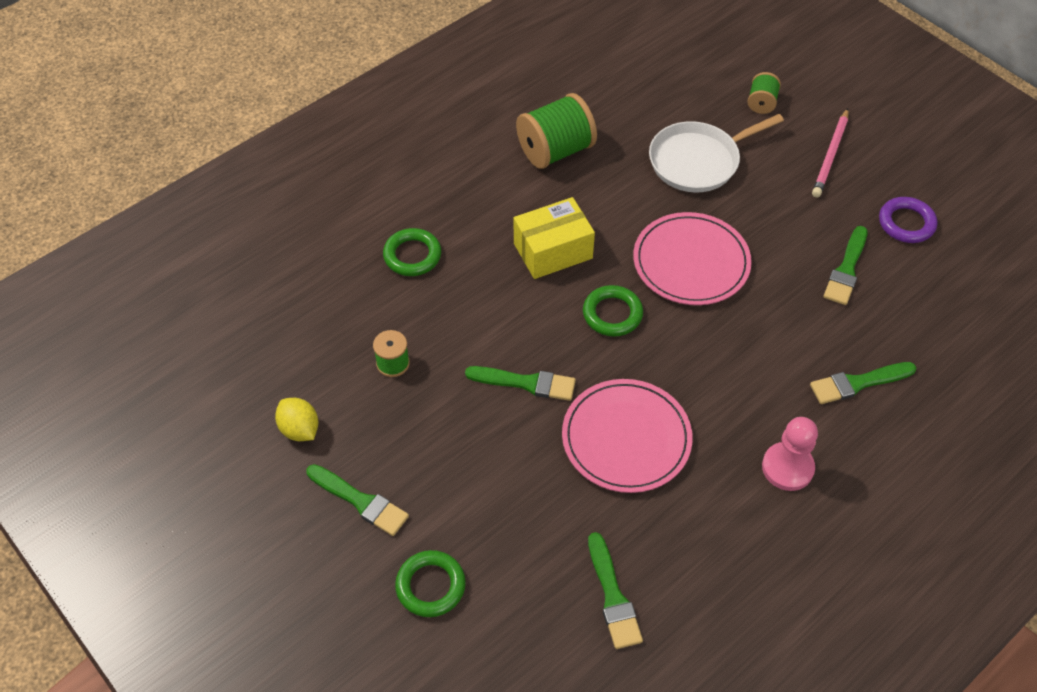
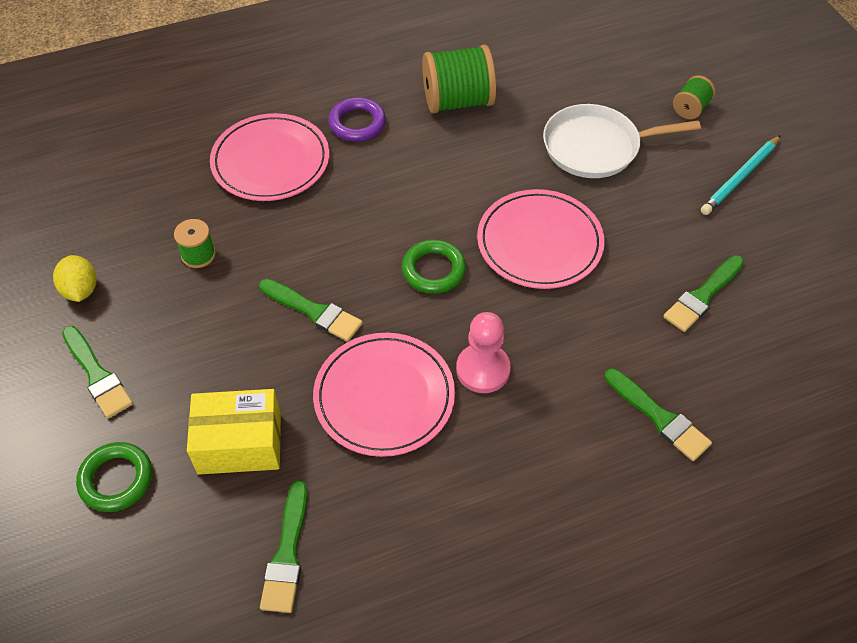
camera: 20 degrees right, 0 degrees up
green ring [383,228,441,276] -> pink plate [210,113,329,201]
yellow box [514,197,595,279] -> yellow box moved to [187,389,281,475]
pink pawn [762,417,818,491] -> pink pawn moved to [456,312,511,393]
green brush [810,362,917,404] -> green brush turned 135 degrees counterclockwise [605,368,712,461]
pink pencil [812,108,849,197] -> turquoise pencil [701,135,781,215]
purple ring [879,197,937,243] -> purple ring moved to [328,97,386,141]

